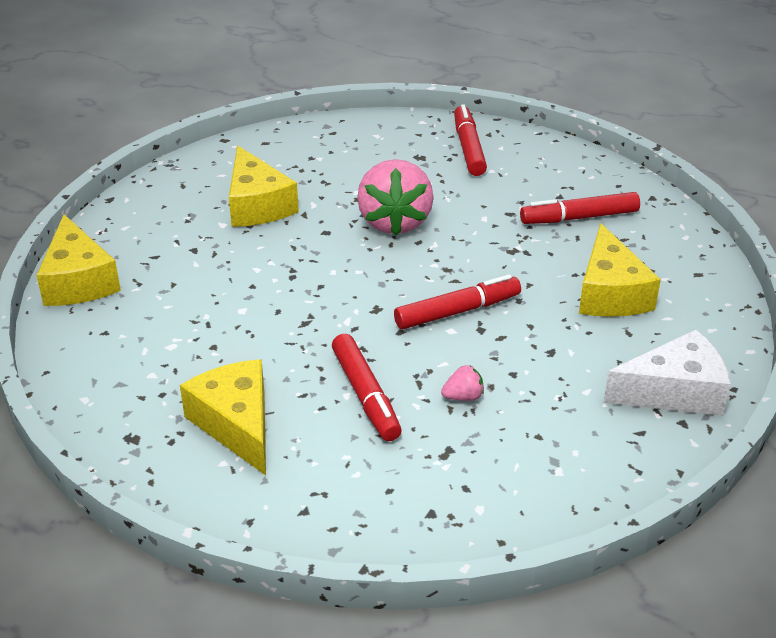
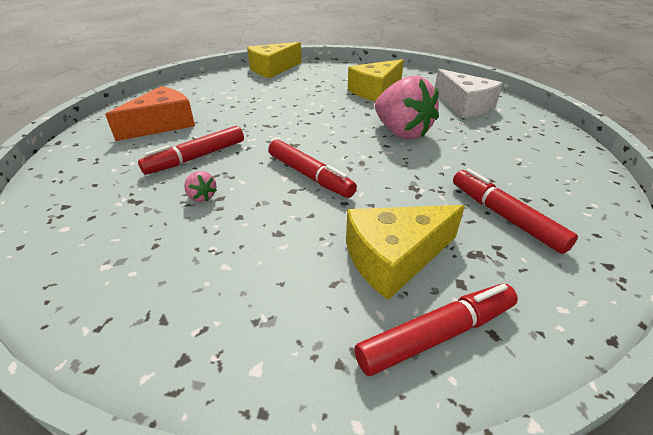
camera: 70 degrees right, 0 degrees up
yellow cheese [180,359,266,475] -> orange cheese [105,86,195,141]
pink strawberry [357,159,434,236] -> pink strawberry turned 105 degrees counterclockwise [375,76,439,140]
red marker [454,104,487,176] -> red marker moved to [355,283,518,376]
white cheese [603,329,731,416] -> white cheese moved to [435,69,503,118]

